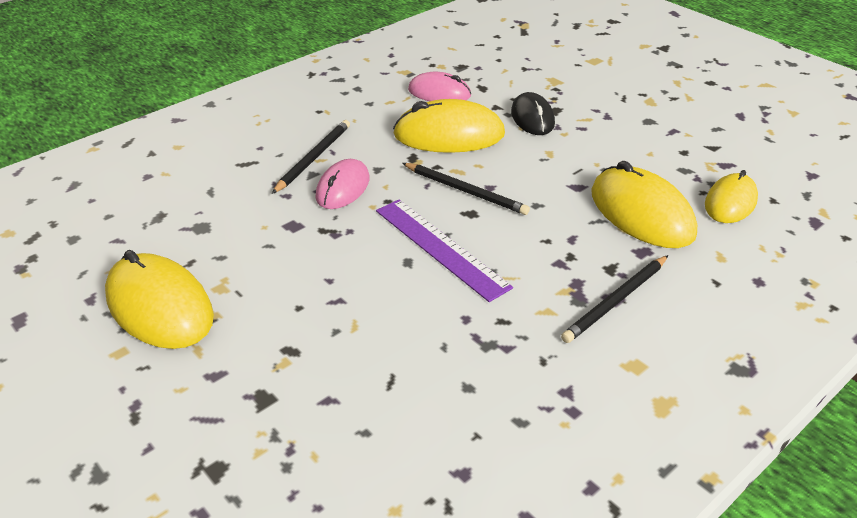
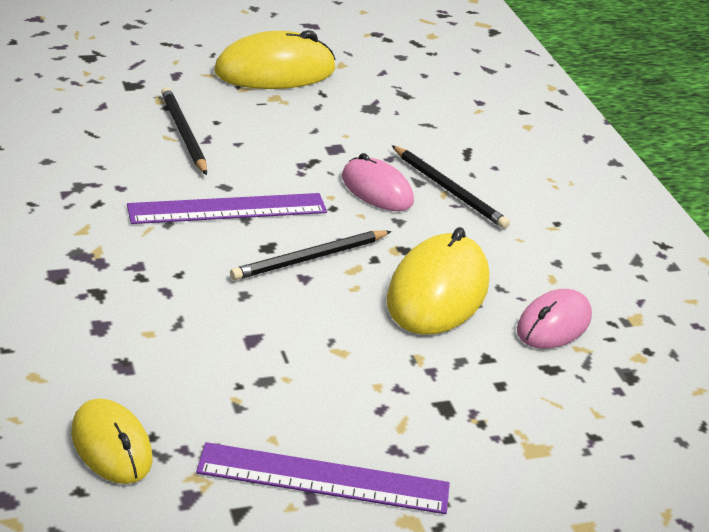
camera: 110 degrees right, 5 degrees down
black mouse [511,92,555,135] -> none
black pencil [561,255,668,343] -> black pencil moved to [161,87,207,175]
yellow mouse [591,161,697,248] -> none
none -> purple ruler [196,442,450,514]

